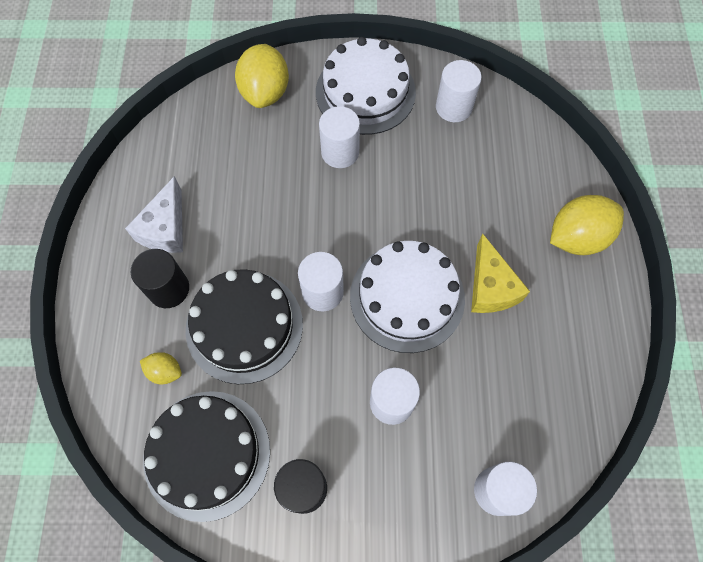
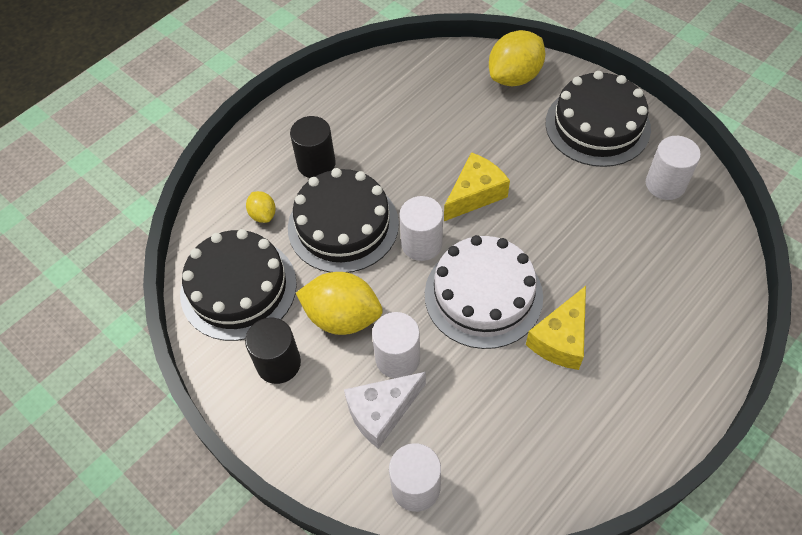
camera: 45 degrees right, 10 degrees down
white cheese [125,176,183,253] -> white cheese moved to [344,372,426,449]
white cake [316,37,416,135] -> black cake [545,71,651,167]
white cylinder [319,106,360,168] -> none
yellow lemon [550,195,624,255] -> yellow lemon moved to [296,272,383,335]
none -> yellow cheese [444,152,510,221]

